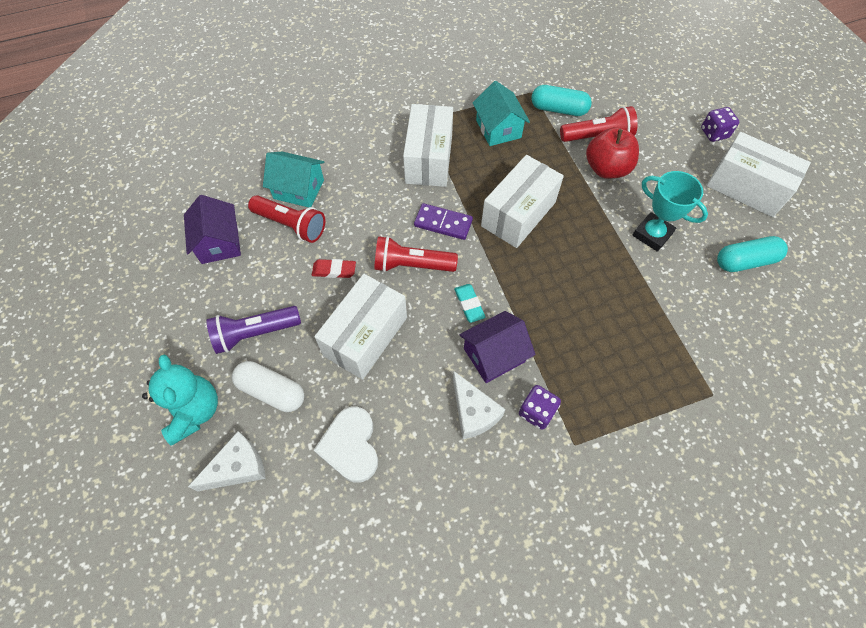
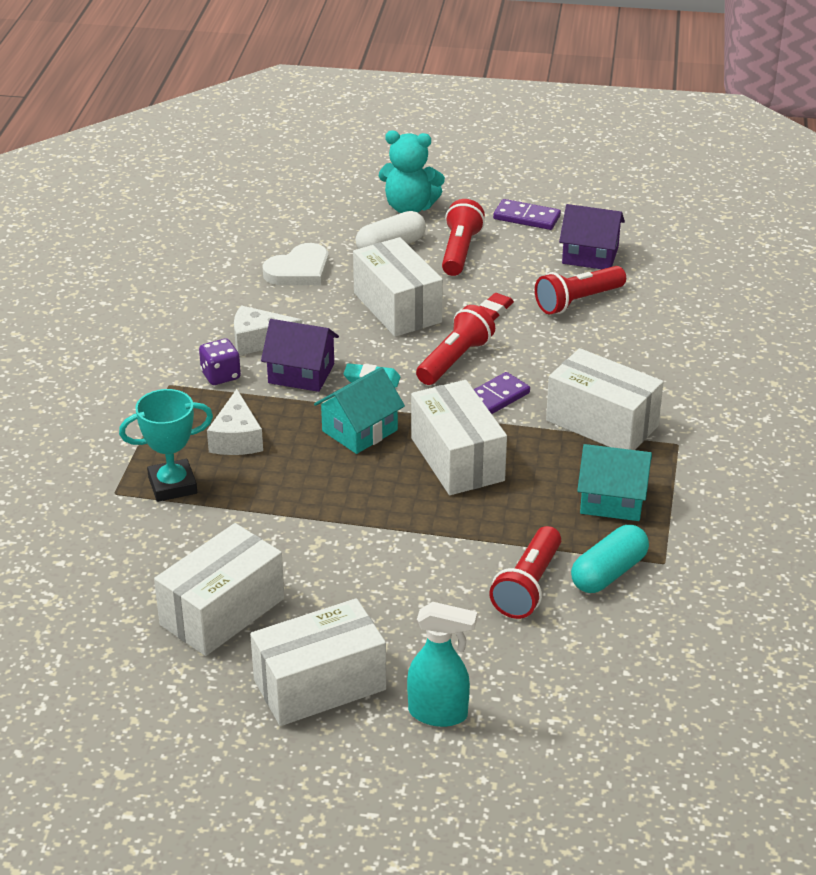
camera: 120 degrees right, 25 degrees down
white cheese [188,431,266,491] -> white cheese moved to [207,389,263,455]
purple flashlight [207,306,301,354] -> red flashlight [442,199,485,276]
turquoise house [263,152,324,207] -> turquoise house moved to [314,367,405,454]
white heart [314,407,378,483] -> white heart turned 120 degrees clockwise [262,243,329,285]
purple house [459,311,535,383] -> purple house turned 75 degrees counterclockwise [261,319,339,392]
red apple [586,127,639,179] -> none
turquoise trophy [632,171,708,252] -> turquoise trophy moved to [119,389,213,502]
purple dice [701,107,739,142] -> turquoise spray bottle [407,602,477,727]
turquoise capsule [717,236,788,272] -> white box [154,523,285,656]
none -> purple domino [493,199,561,230]

